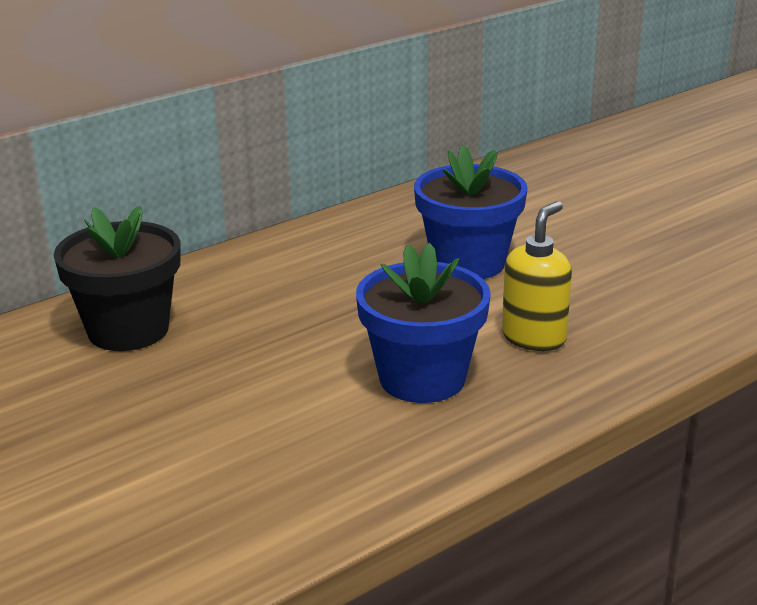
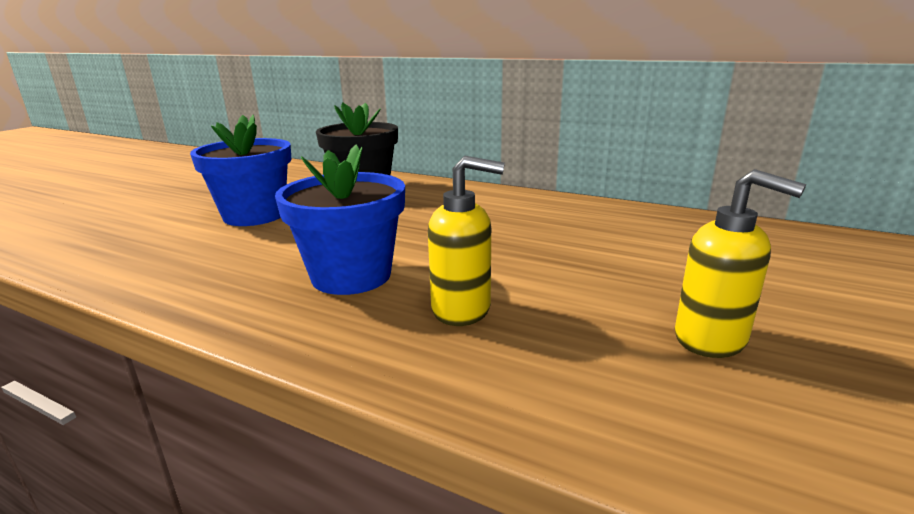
camera: 65 degrees right, 5 degrees down
blue flower pot [414,145,528,279] -> blue flower pot moved to [190,115,291,226]
none -> yellow soap dispenser [675,169,806,358]

